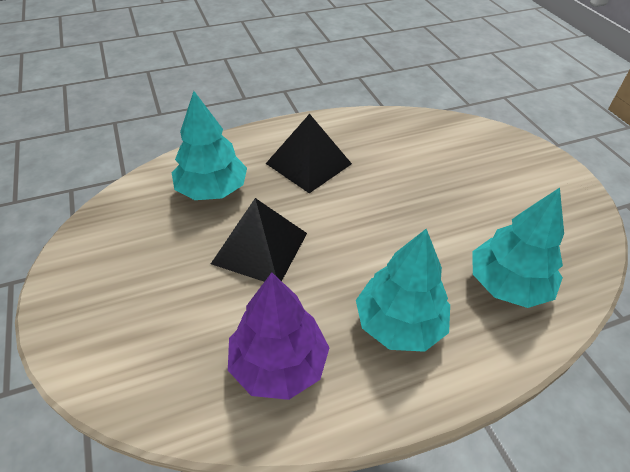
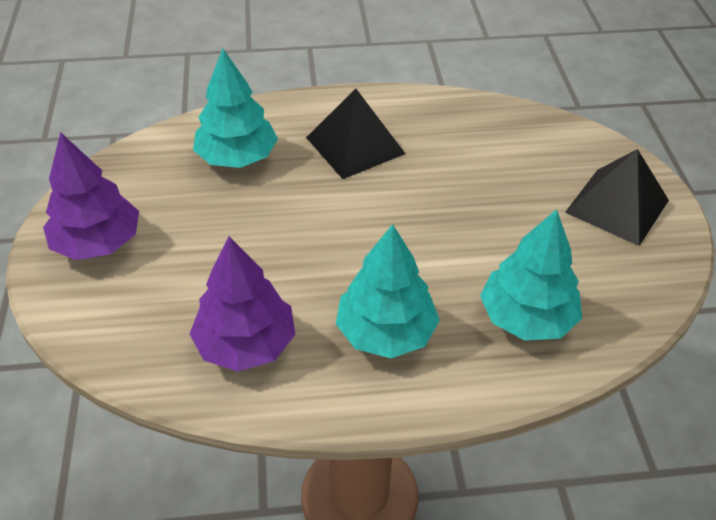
camera: 15 degrees right, 0 degrees up
black pyramid [211,198,307,282] -> black pyramid moved to [565,149,669,246]
none -> purple tree [43,132,139,260]

